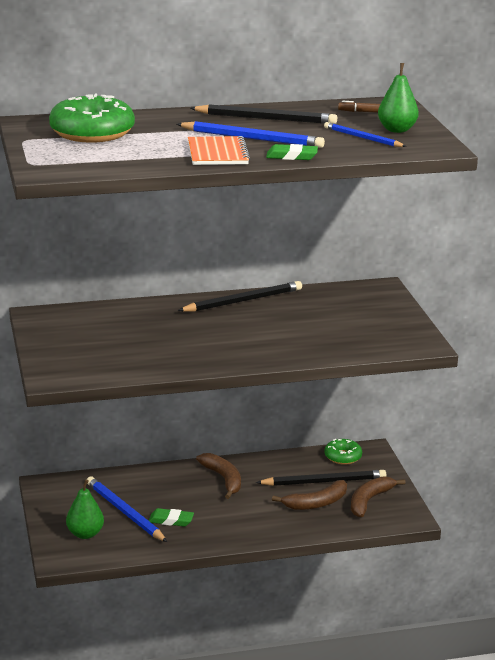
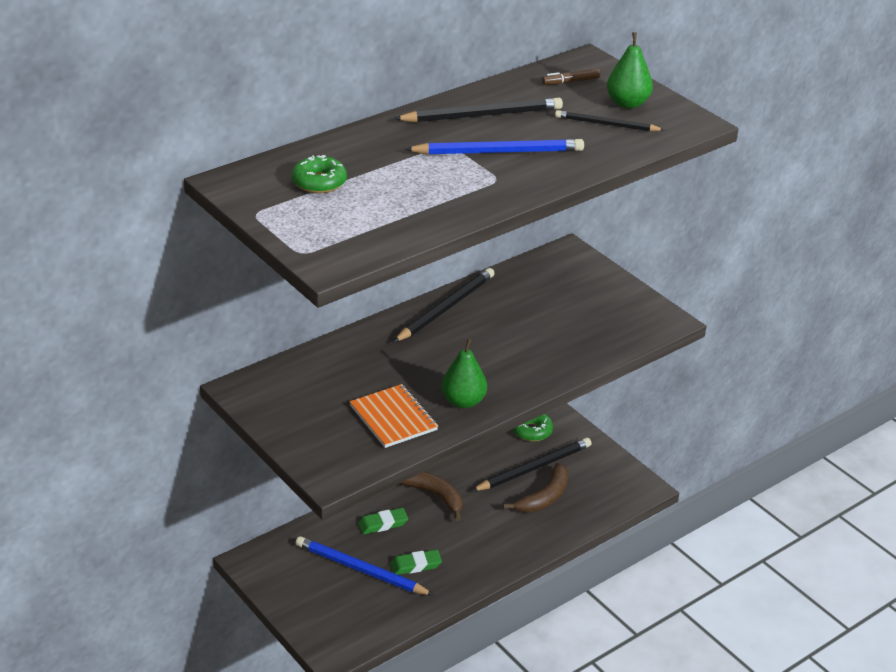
camera: 25 degrees left, 10 degrees up
green donut [49,94,135,143] -> green donut [292,155,347,193], size x0.53
green pear [66,479,104,539] -> green pear moved to [442,338,487,408]
orange notebook [188,136,250,165] -> orange notebook moved to [350,384,438,448]
green eraser [266,144,318,160] -> green eraser moved to [358,508,408,534]
blue pencil [324,122,407,147] -> black pencil [555,110,664,131]
brown banana [351,476,406,517] -> none

